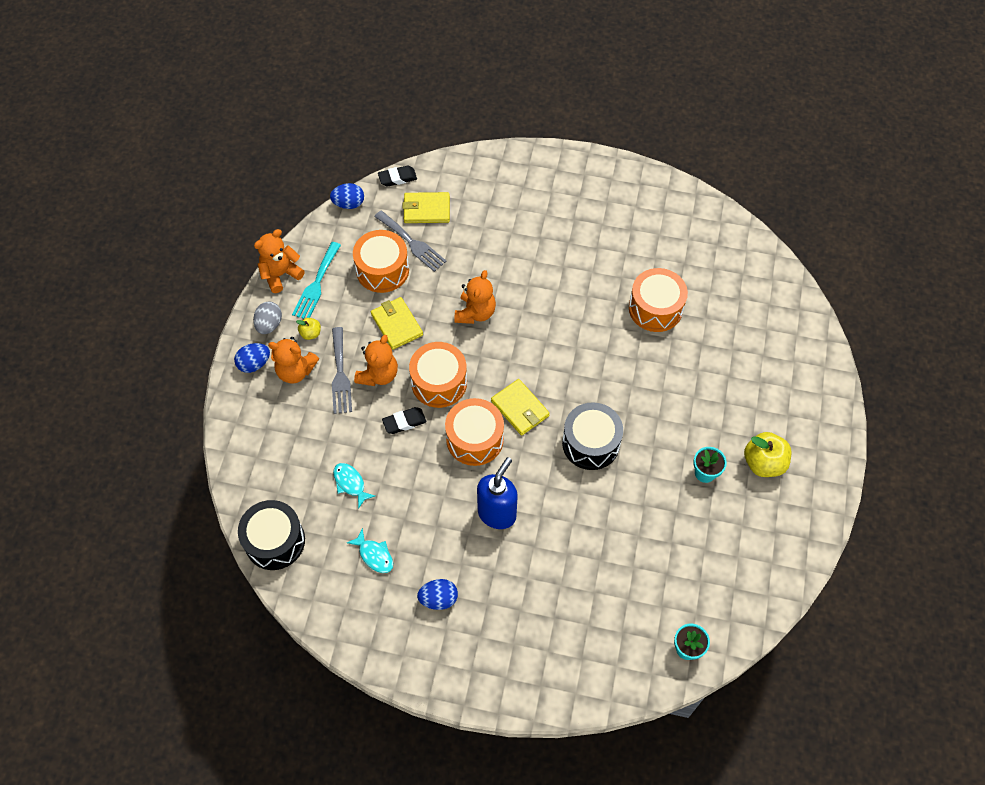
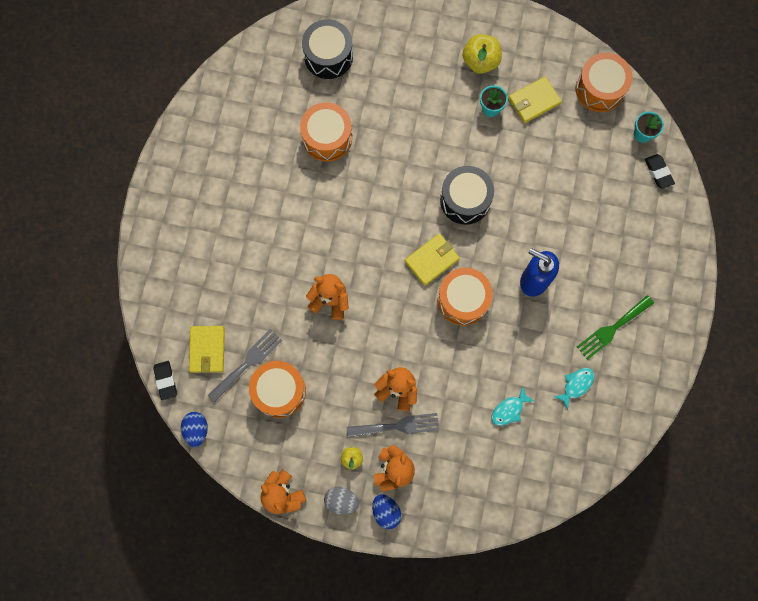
camera: 90 degrees left, 15 degrees up
black drum [238,500,305,570] -> black drum moved to [302,19,353,79]
turquoise fork [292,242,341,319] -> none
yellow wallet [371,297,423,350] -> yellow wallet moved to [508,76,562,123]
black eraser [382,407,426,434] -> black eraser moved to [645,154,675,189]
orange drum [409,342,467,408] -> orange drum moved to [576,53,633,112]
blue egg [417,579,458,610] -> green fork [577,295,654,360]

